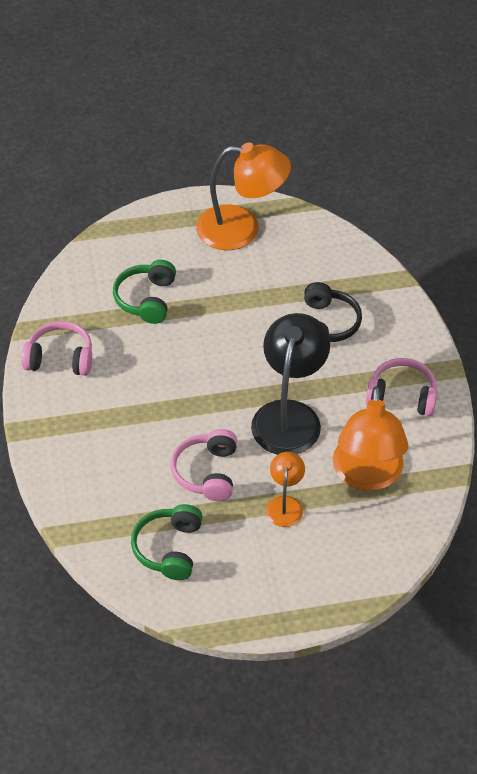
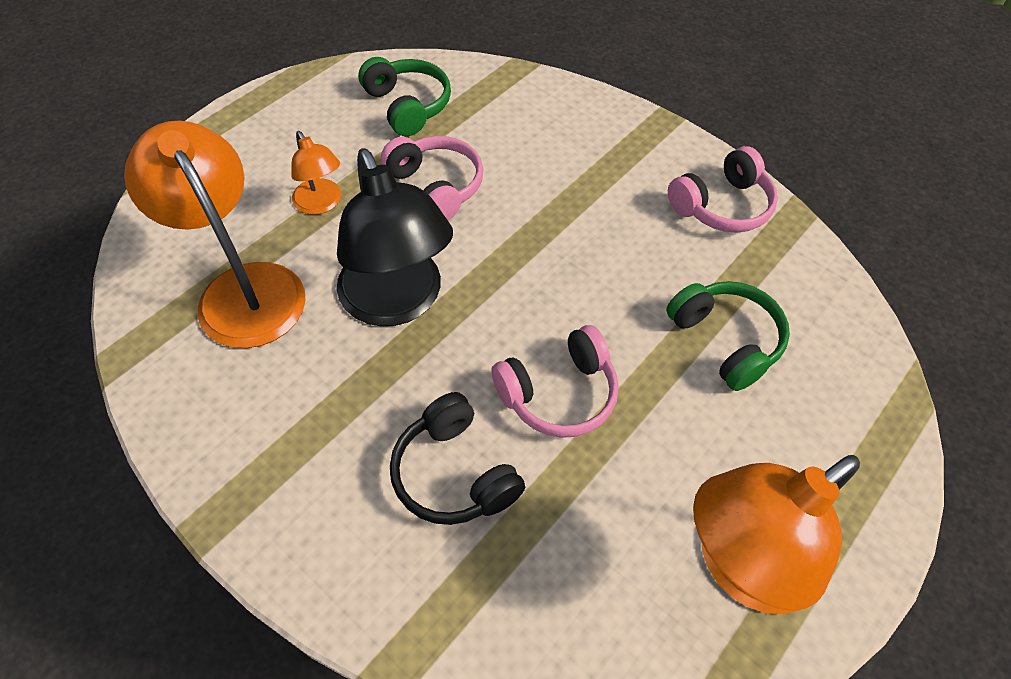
camera: 140 degrees right, 5 degrees up
pink headphones [366,358,438,416] -> pink headphones moved to [491,325,619,438]

